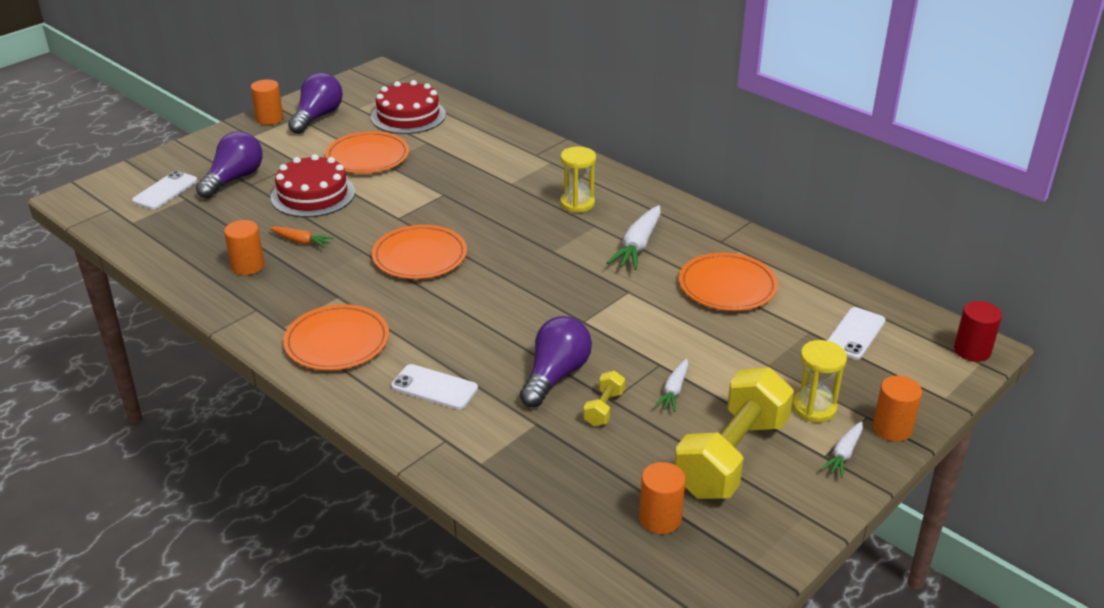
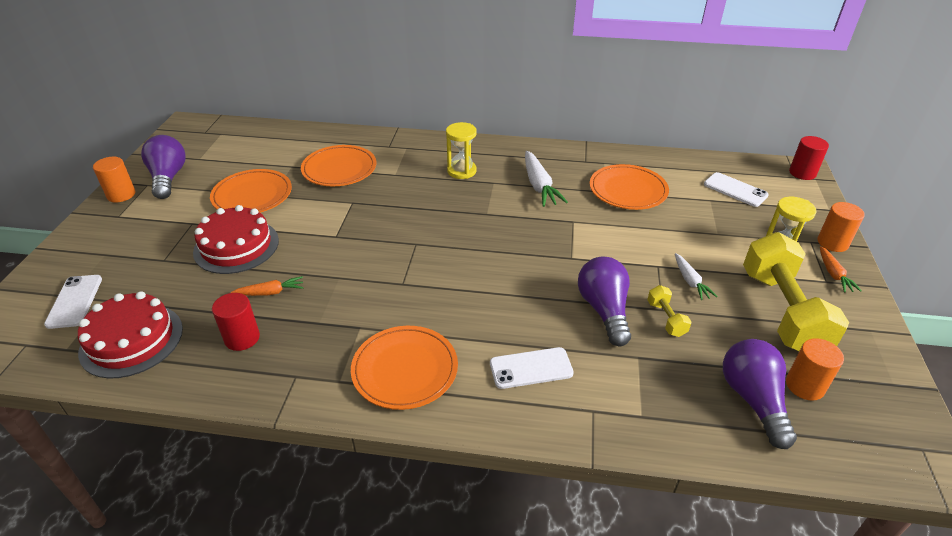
camera: 35 degrees left, 5 degrees up
purple light bulb [196,131,262,199] -> purple light bulb moved to [723,339,797,449]
orange cylinder [224,220,264,275] -> red cylinder [212,293,260,351]
red cake [371,80,446,134] -> red cake moved to [78,291,183,379]
orange plate [372,225,467,279] -> orange plate moved to [301,145,376,186]
white carrot [820,421,863,478] -> orange carrot [820,246,862,292]
white phone [827,307,886,360] -> white phone turned 45 degrees counterclockwise [704,172,769,207]

